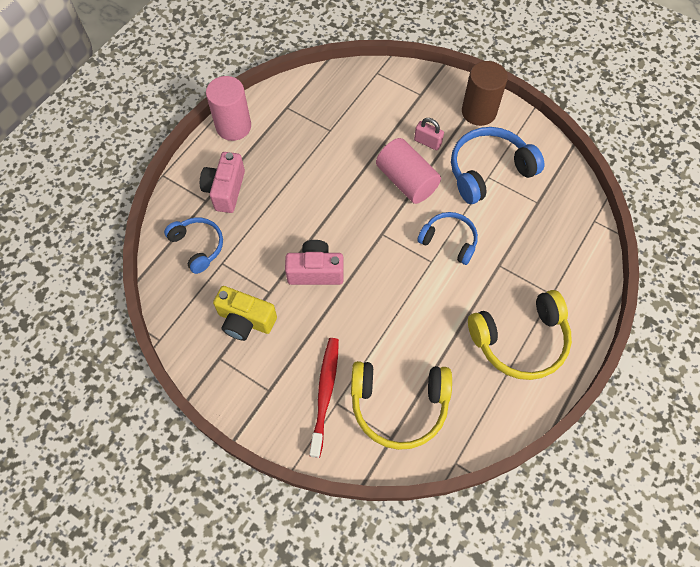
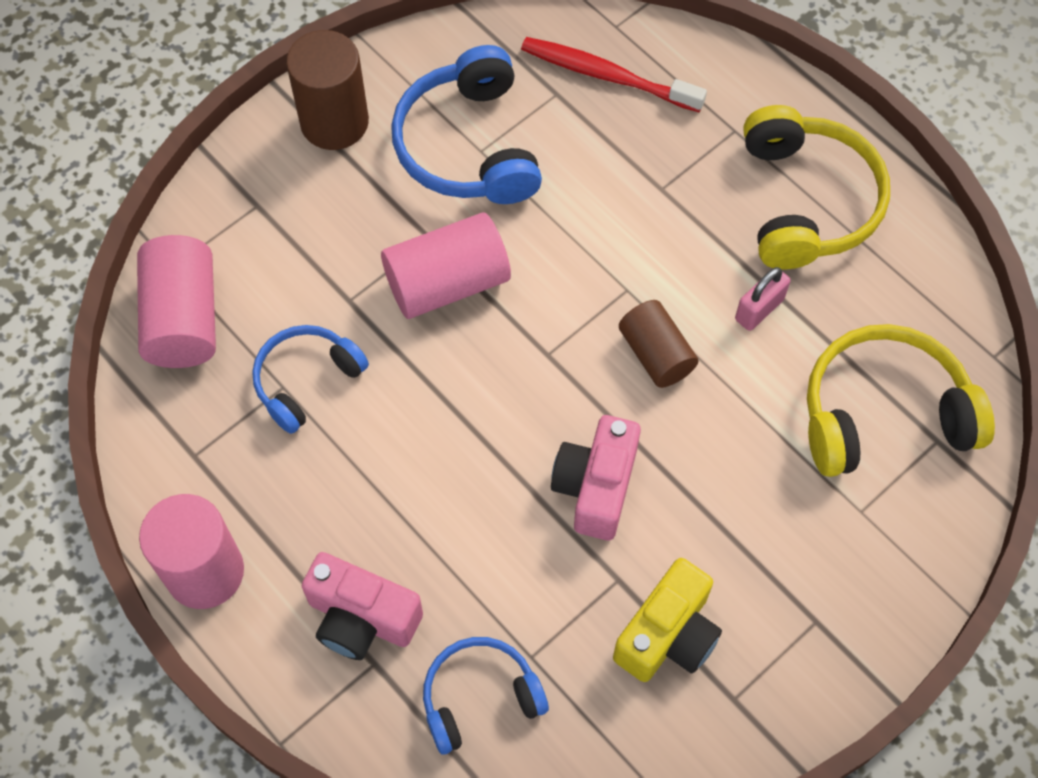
camera: 75 degrees left, 0 degrees up
red toothbrush [309,338,339,458] -> red toothbrush moved to [521,37,707,112]
yellow headphones [351,361,452,450] -> yellow headphones turned 120 degrees counterclockwise [807,324,995,477]
pink padlock [414,118,444,150] -> pink padlock moved to [735,267,791,331]
blue headphones [417,212,478,265] -> blue headphones moved to [252,325,369,434]
none -> pink cylinder [137,235,216,368]
none -> brown cylinder [619,300,698,388]

